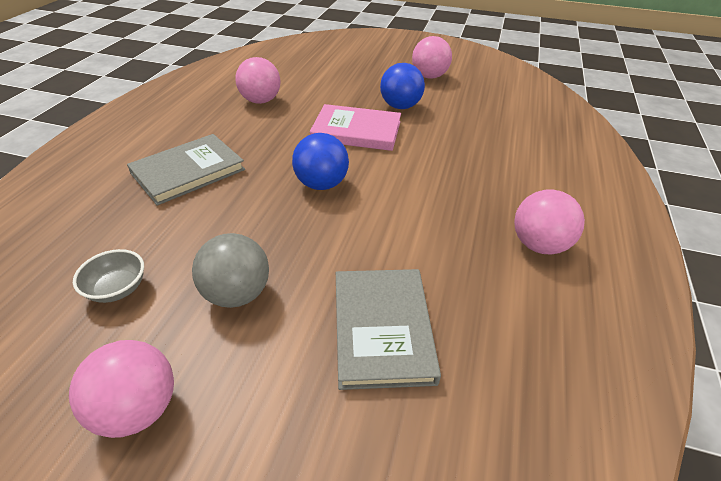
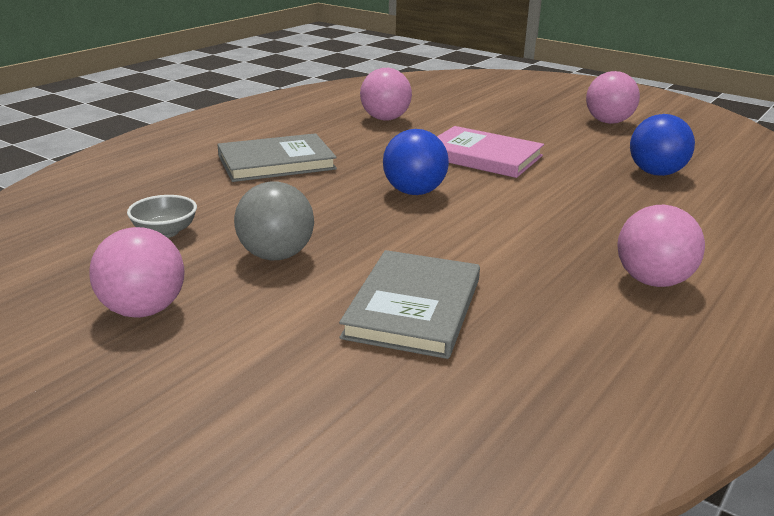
camera: 20 degrees right, 15 degrees down
blue ball [380,63,425,109] -> blue ball moved to [630,114,695,176]

